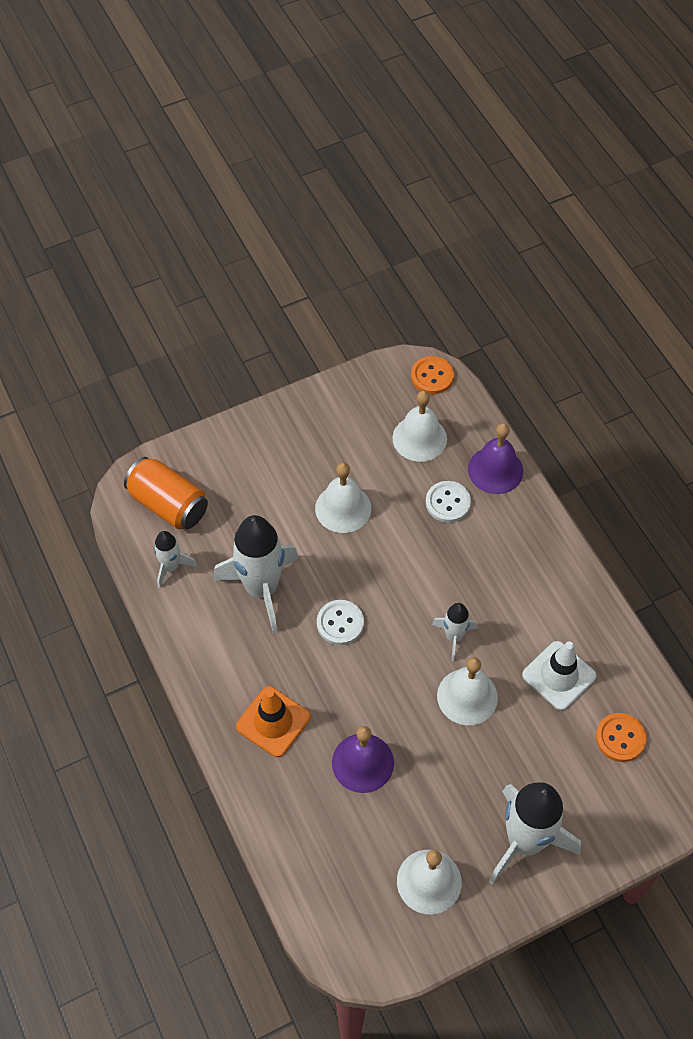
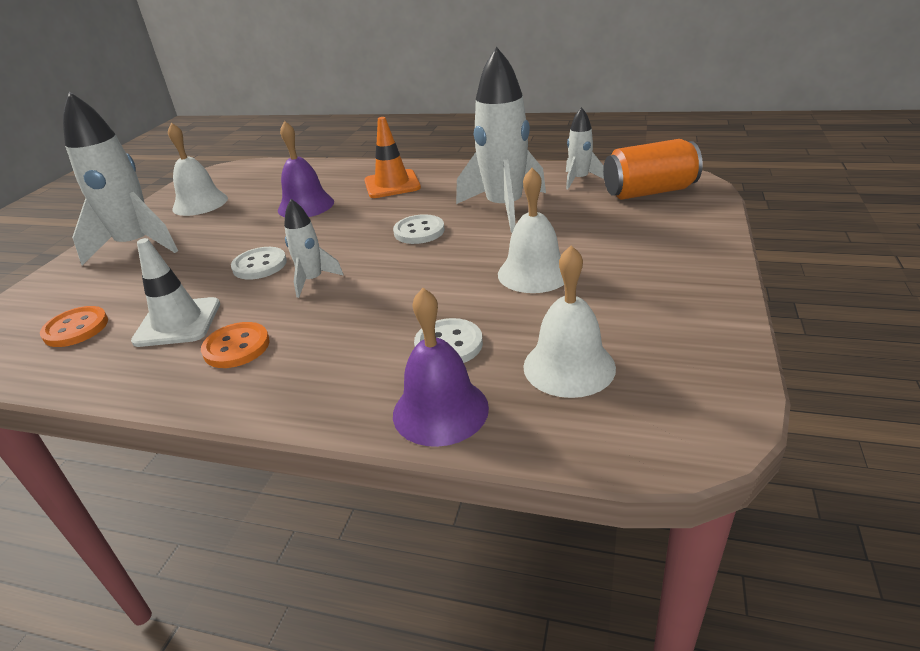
camera: 135 degrees right, 25 degrees down
orange button [411,356,454,394] -> orange button moved to [201,322,270,368]
white bell [437,657,498,725] -> white button [231,247,287,280]

